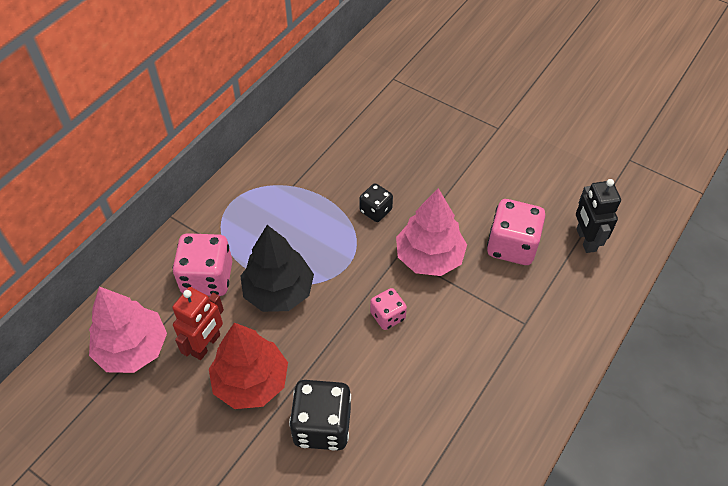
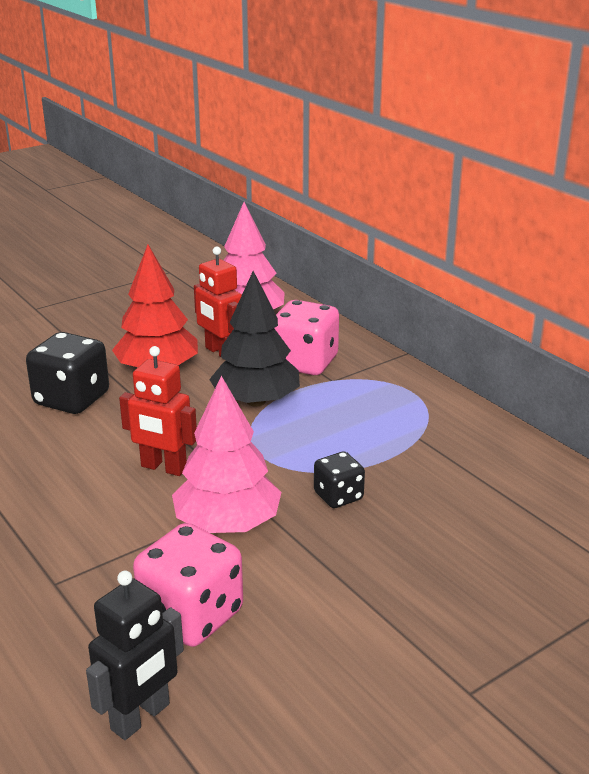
camera: 110 degrees right, 25 degrees down
pink dice [370,288,407,330] -> red robot [119,346,197,476]
black robot [576,179,621,253] -> black robot turned 120 degrees clockwise [86,571,184,740]

